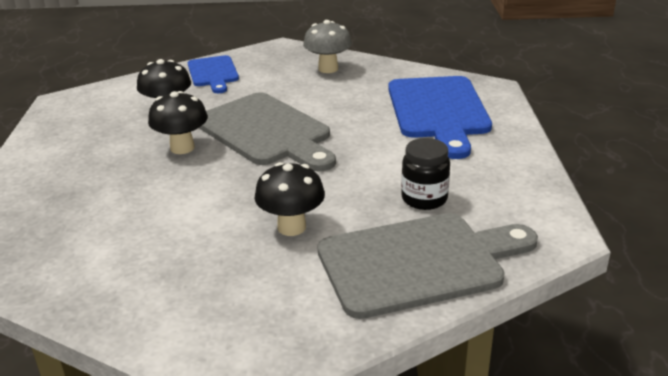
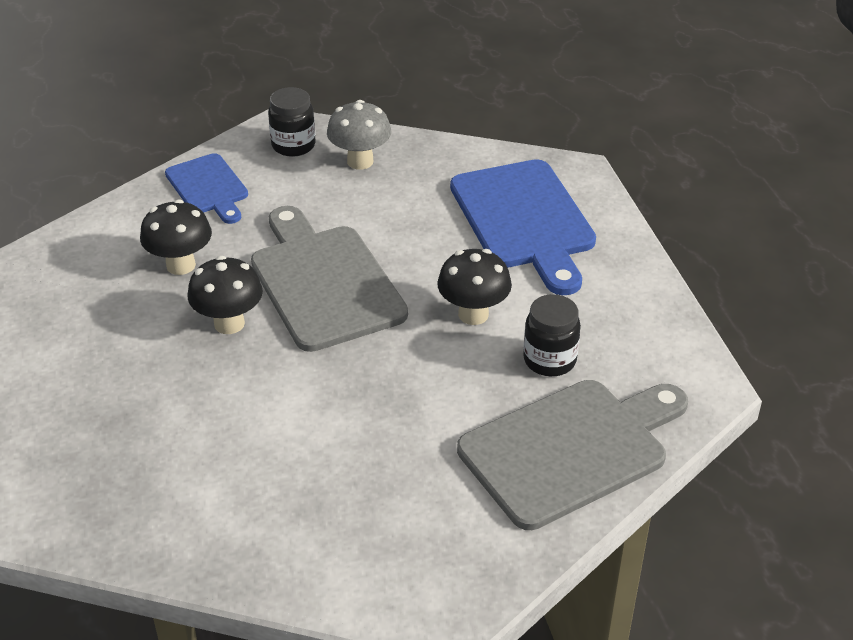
camera: 15 degrees left, 10 degrees up
grey cutting board [199,92,336,171] -> grey cutting board turned 150 degrees counterclockwise [251,206,408,352]
black mushroom [255,162,325,236] -> black mushroom moved to [437,249,512,325]
none -> black jar [268,87,316,157]

